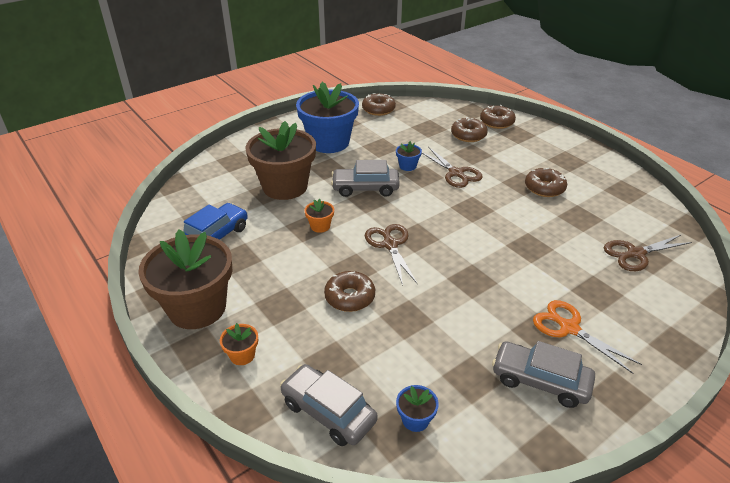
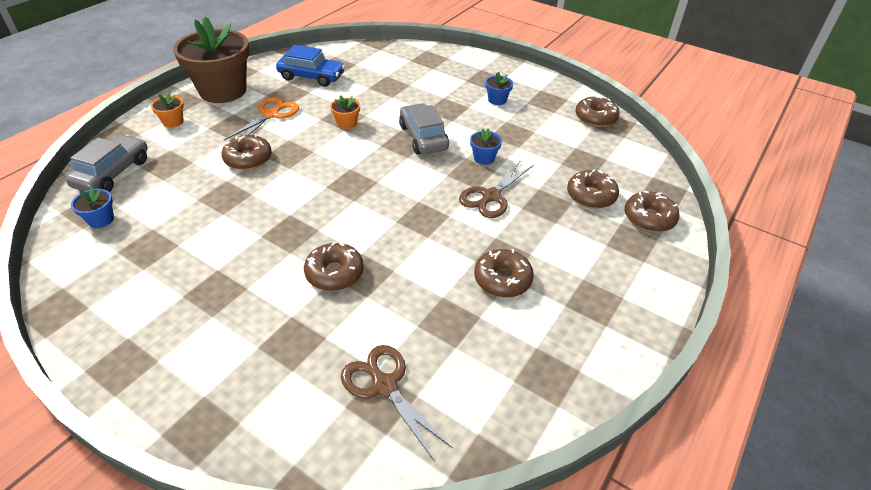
camera: 70 degrees right, 5 degrees up
brown flower pot [245,121,316,200] -> none
blue flower pot [296,82,359,153] -> blue flower pot [485,72,513,105], size x0.40
brown scissors [365,224,418,286] -> none
grey car [492,341,595,408] -> none
orange scissors [533,300,642,374] -> orange scissors moved to [224,97,299,140]
none -> brown donut [304,242,364,291]

